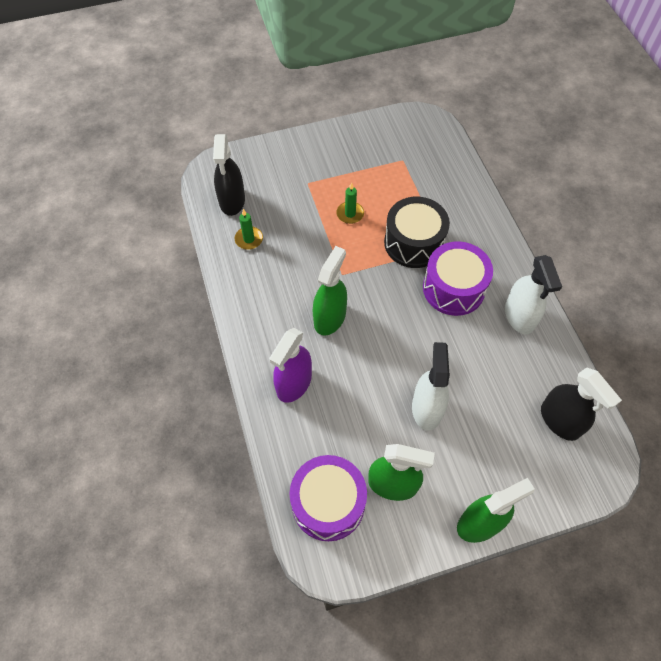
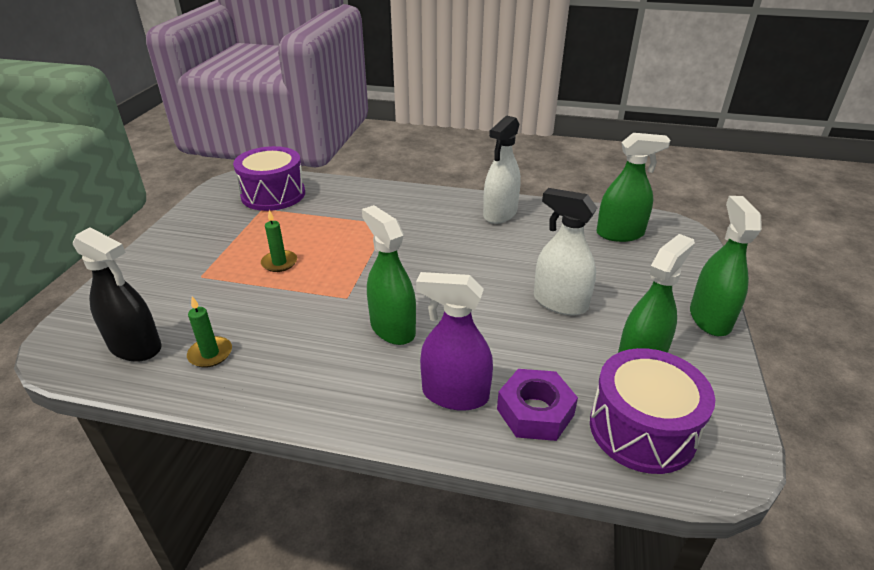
camera: 60 degrees left, 25 degrees down
purple spray bottle [269,328,312,403] -> purple spray bottle turned 135 degrees clockwise [416,272,493,411]
black drum [384,197,450,268] -> none
purple drum [423,241,493,316] -> purple drum moved to [233,146,305,211]
white spray bottle [505,255,562,334] -> white spray bottle turned 105 degrees clockwise [483,115,521,224]
black spray bottle [541,368,622,441] -> green spray bottle [596,133,670,242]
none -> purple nut [497,369,578,441]

